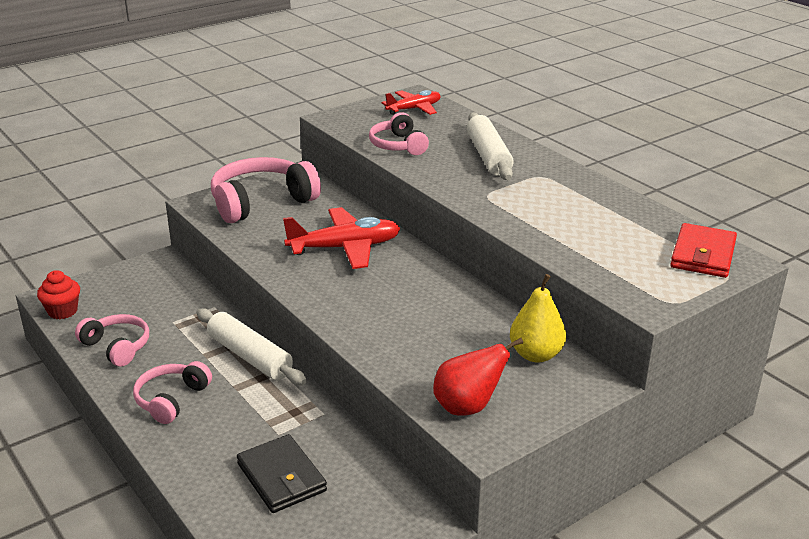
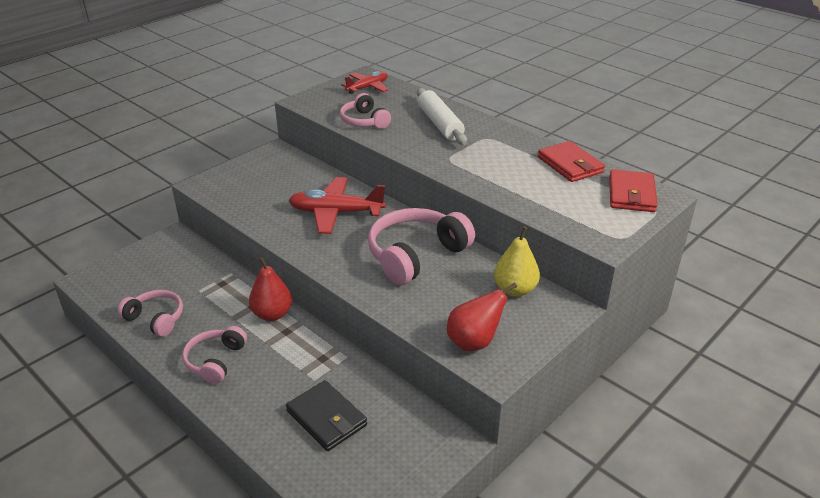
camera: 10 degrees left, 5 degrees up
red cupcake [37,270,80,319] -> none
white rolling pin [197,308,307,385] -> red pear [249,257,292,321]
pink headphones [211,157,321,223] -> pink headphones moved to [368,208,475,285]
red plane [283,207,401,269] -> red plane turned 150 degrees counterclockwise [288,177,386,234]
none -> red wallet [538,141,605,182]

